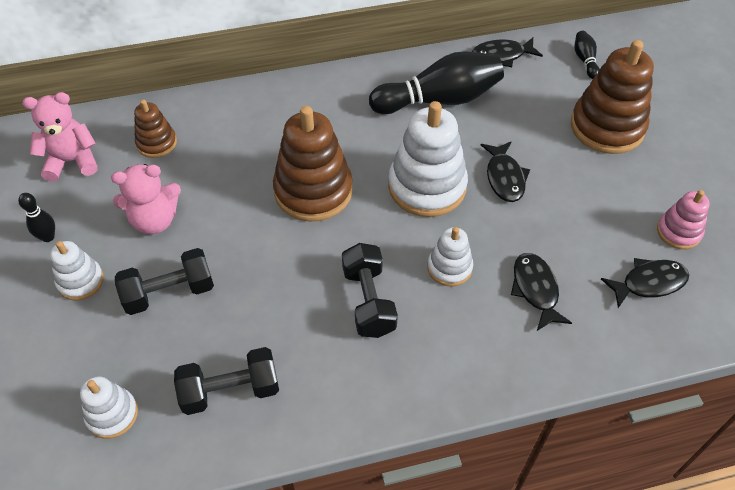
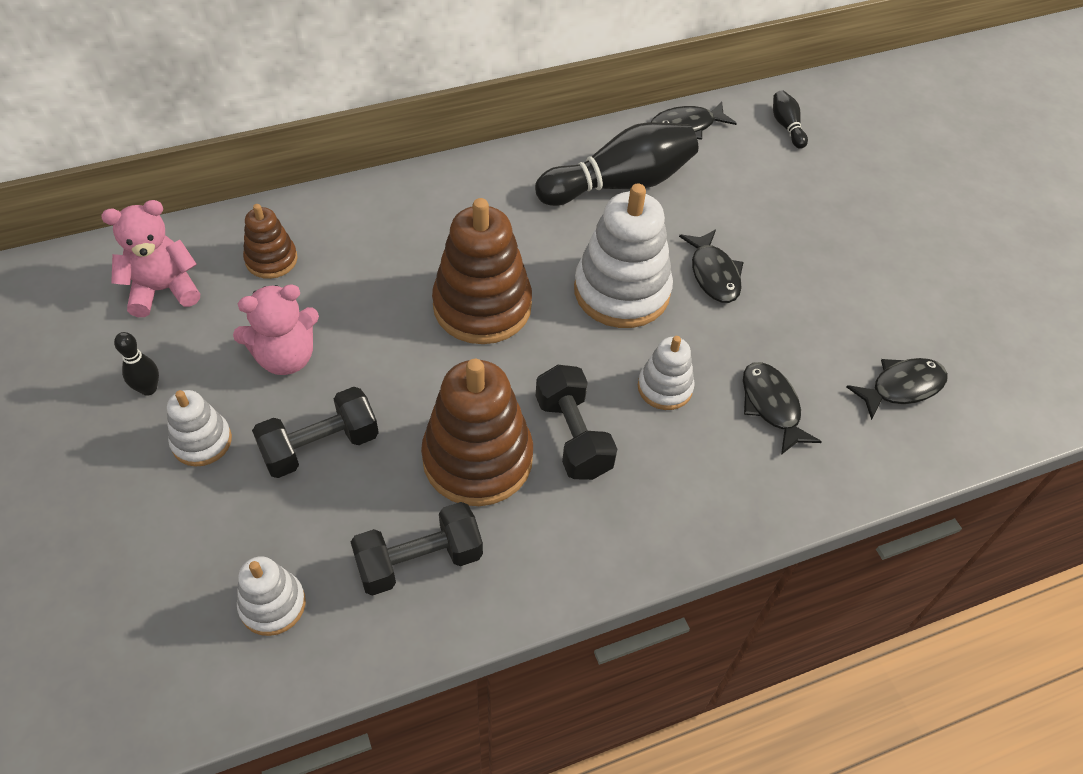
camera: 10 degrees left, 0 degrees up
brown stacking toy [571,40,654,154] -> brown stacking toy moved to [421,359,533,506]
pink stacking toy [657,190,710,249] -> none

